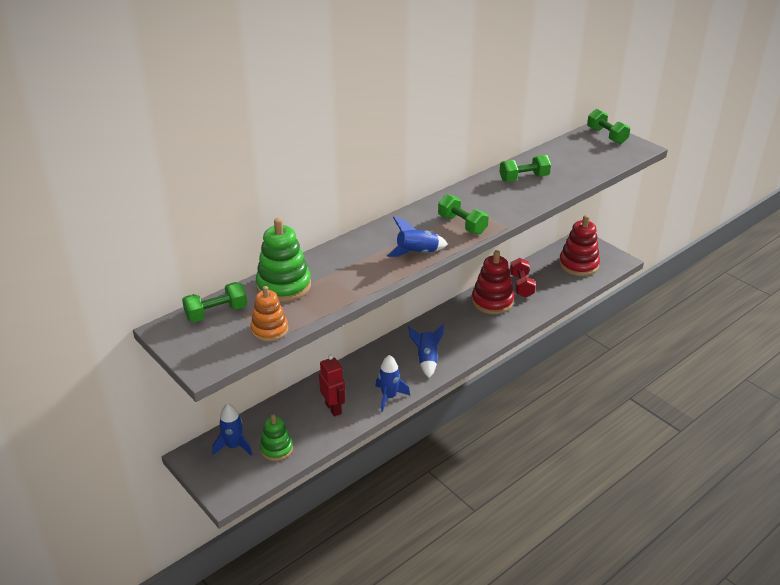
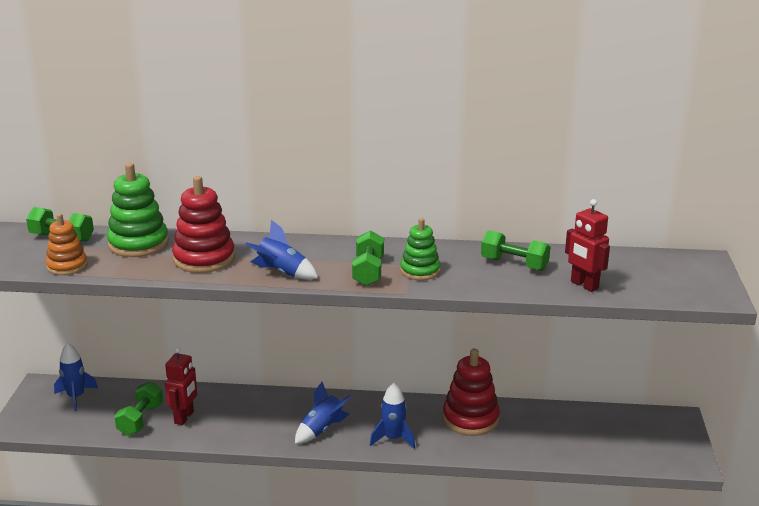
camera: 45 degrees right, 10 degrees down
green stacking toy [260,414,293,461] -> green stacking toy moved to [400,218,440,280]
blue rocket [375,355,410,412] -> blue rocket moved to [370,383,415,448]
red dumbbell [510,258,536,297] -> none
red stacking toy [559,215,600,276] -> red stacking toy moved to [172,176,235,273]
green dumbbell [587,109,630,144] -> green dumbbell moved to [114,382,163,436]
none -> red robot [565,199,610,292]

